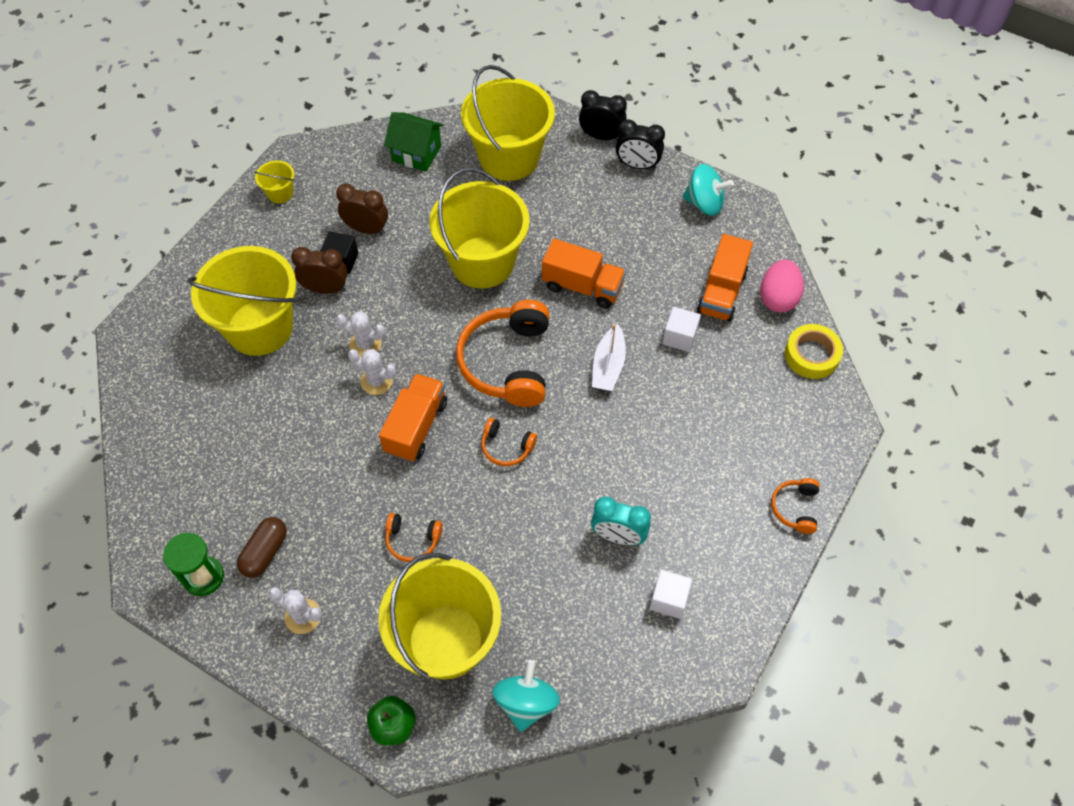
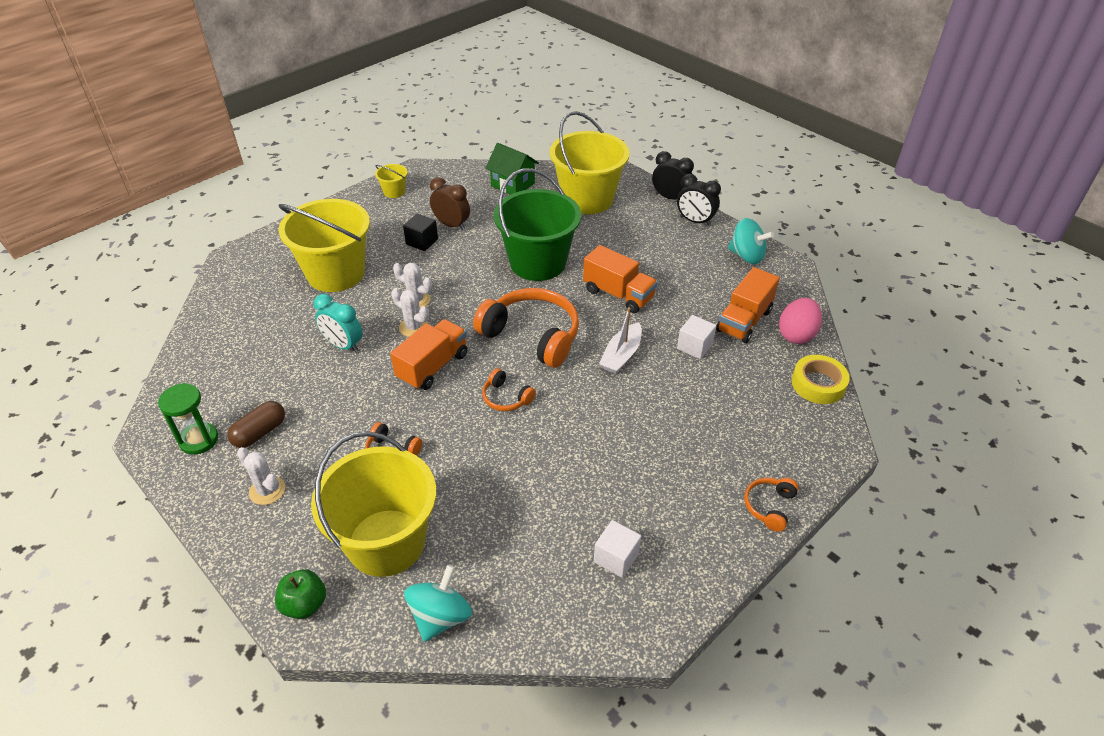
camera: 15 degrees right, 15 degrees down
brown clock [291,247,347,294] -> none
yellow bucket [429,168,530,289] -> green bucket [494,168,581,281]
orange headphones [456,300,550,407] -> orange headphones turned 105 degrees clockwise [473,288,579,368]
turquoise clock [591,497,651,545] -> turquoise clock moved to [314,294,362,353]

